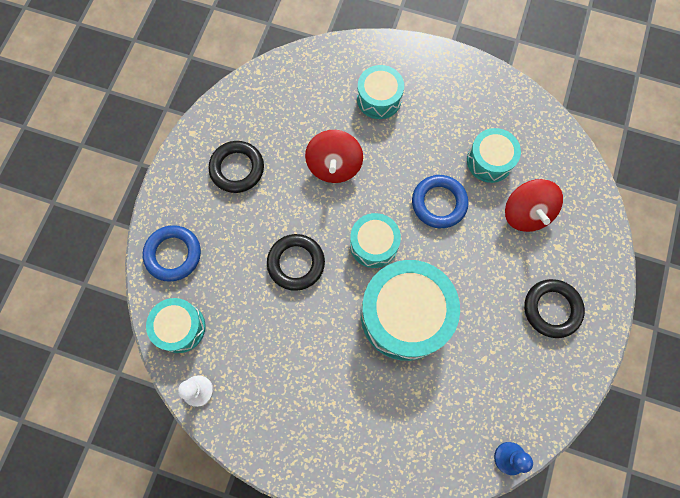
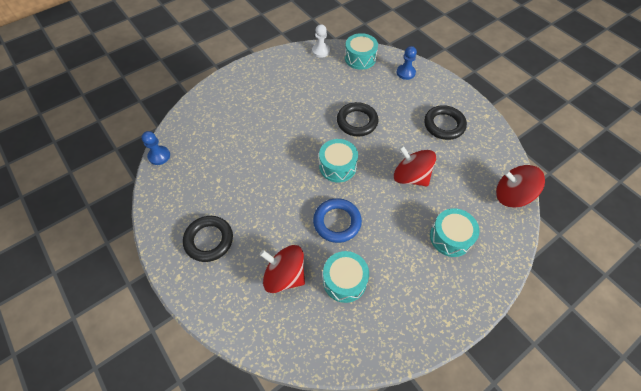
camera: 125 degrees right, 15 degrees down
blue ring [143,225,201,282] -> blue pawn [396,46,417,80]
turquoise drum [361,260,460,361] -> none
none -> red spinning top [496,165,545,208]

